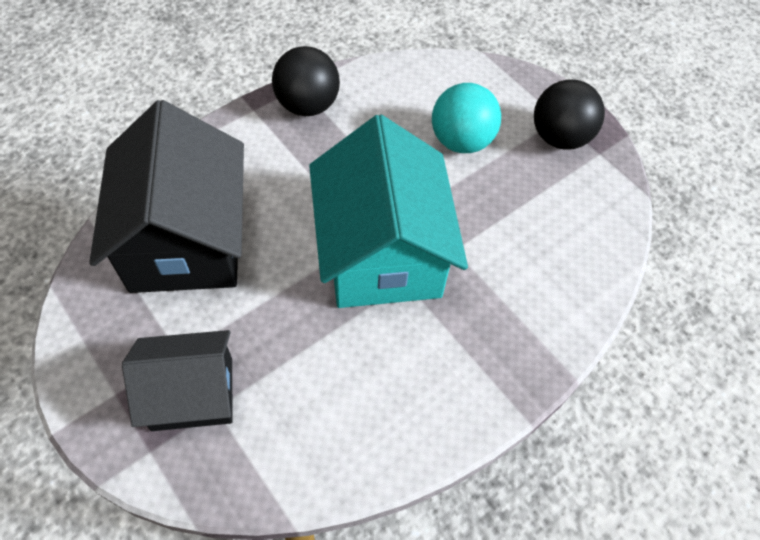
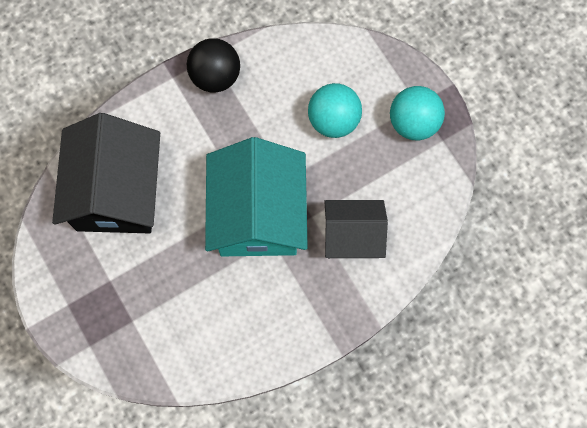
camera: 10 degrees right, 15 degrees up
black house [122,330,233,431] -> black house moved to [324,200,388,258]
black ball [534,79,605,150] -> turquoise ball [390,86,445,140]

